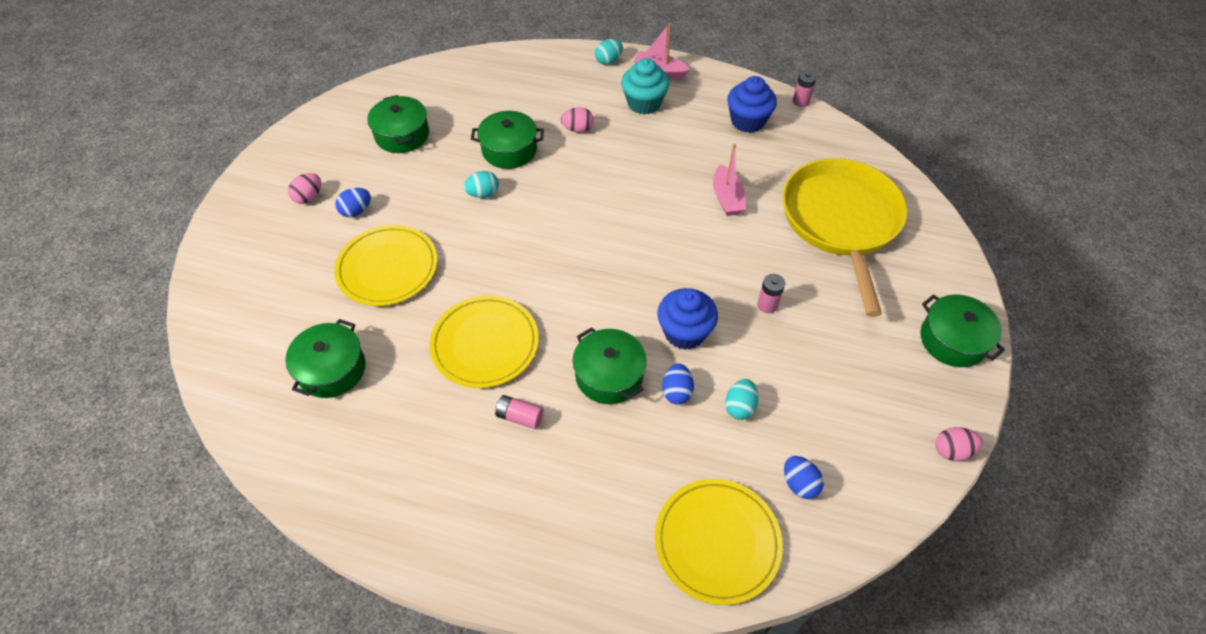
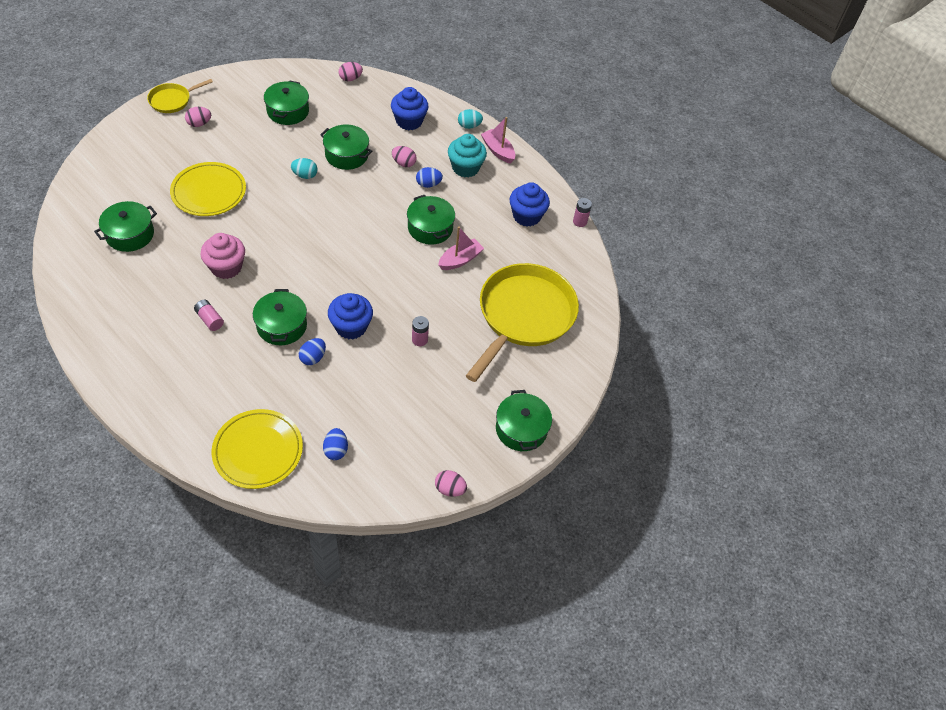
camera: 25 degrees right, 0 degrees up
blue egg [335,188,371,217] -> blue egg moved to [416,167,443,188]
yellow plate [429,295,539,388] -> pink cupcake [200,233,245,279]
pink boat [713,144,746,216] -> pink boat turned 150 degrees counterclockwise [438,226,484,270]
turquoise egg [725,379,759,420] -> none
none -> yellow pan [147,79,213,113]
none -> pink egg [339,62,363,81]
none -> blue cupcake [391,87,429,130]
none -> green pot [407,195,455,245]

